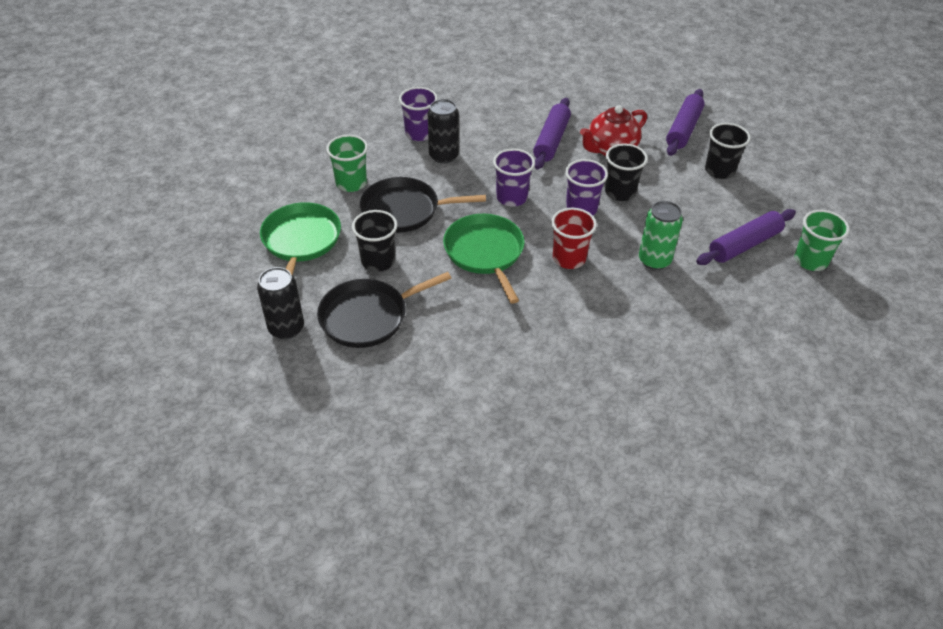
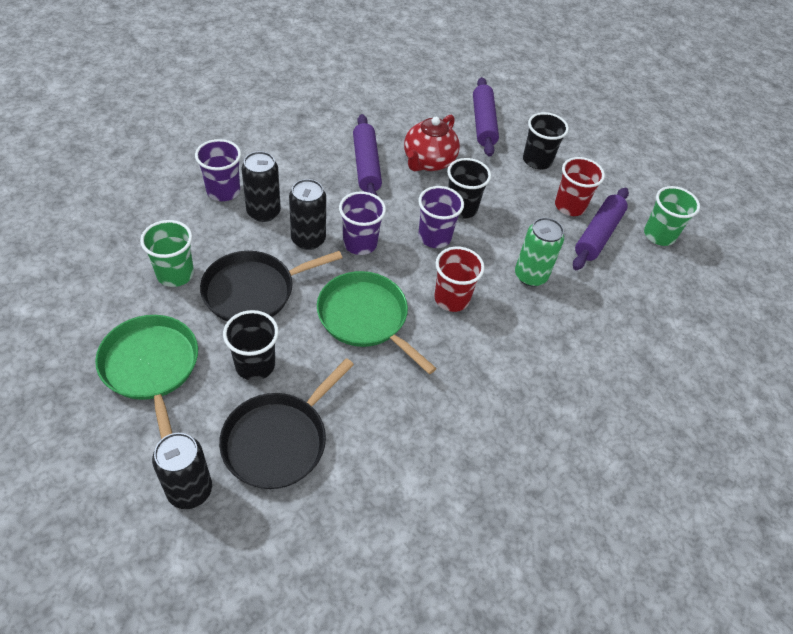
camera: 30 degrees left, 5 degrees up
none -> black can [289,179,326,250]
none -> red cup [555,157,605,216]

